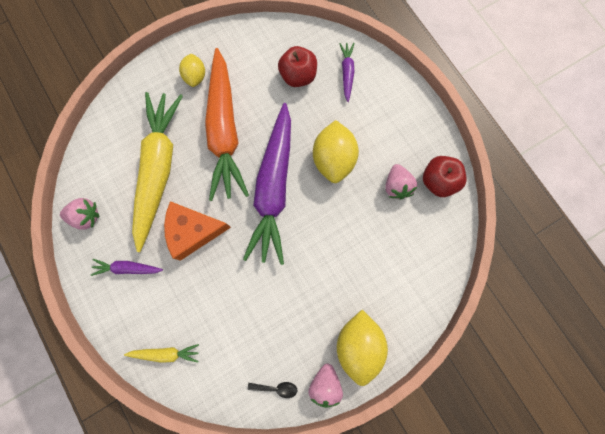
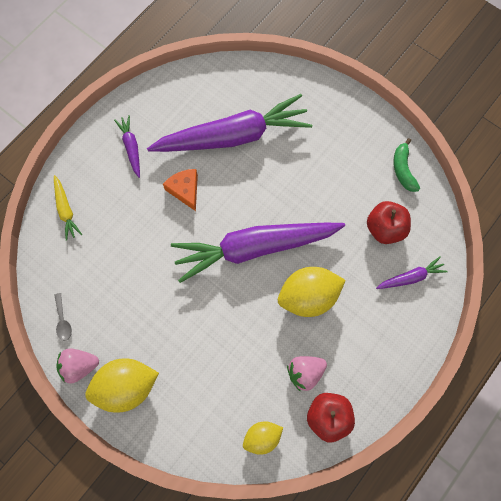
camera: 70 degrees right, 5 degrees down
pink strawberry [60,198,100,230] -> none
yellow carrot [132,92,183,252] -> purple carrot [147,94,312,152]
orange cheese [164,201,231,261] -> orange cheese [163,169,198,211], size x0.65
yellow lemon [179,54,205,87] -> yellow lemon moved to [243,421,283,455]
orange carrot [205,48,249,201] -> none
black spoon [248,382,297,398] -> grey spoon [54,293,72,341]
none -> green banana [393,138,420,192]

